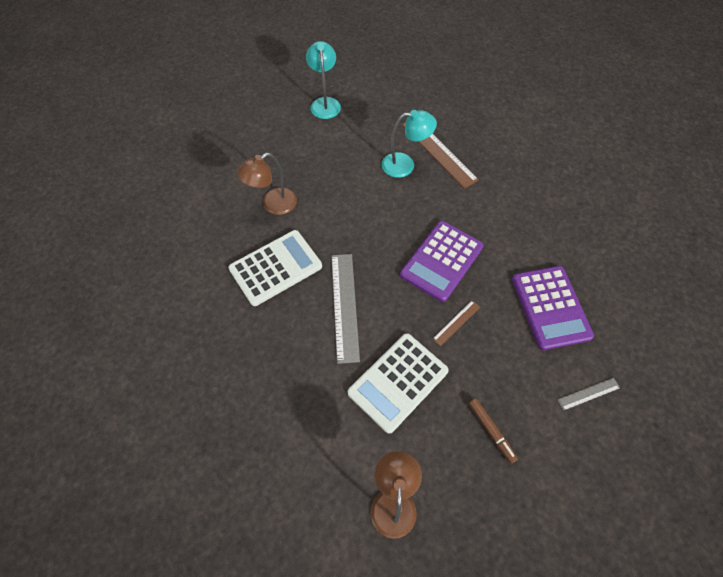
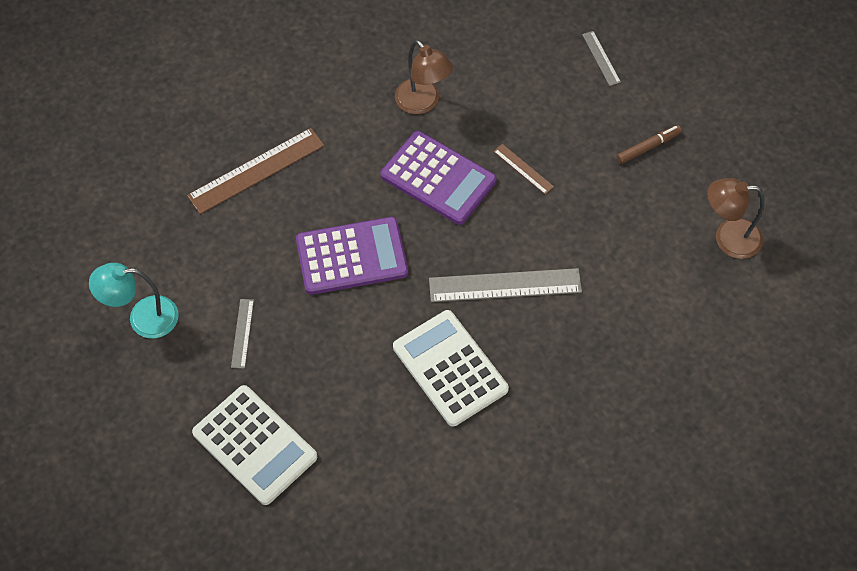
camera: 90 degrees left, 0 degrees up
brown lamp [237,153,297,215] -> brown lamp moved to [395,40,453,114]
white calculator [348,333,449,434] -> white calculator moved to [192,385,317,505]
turquoise lamp [382,110,437,178] -> none
purple calculator [512,266,594,350] -> purple calculator moved to [296,217,408,295]
none -> grey ruler [231,299,254,369]

